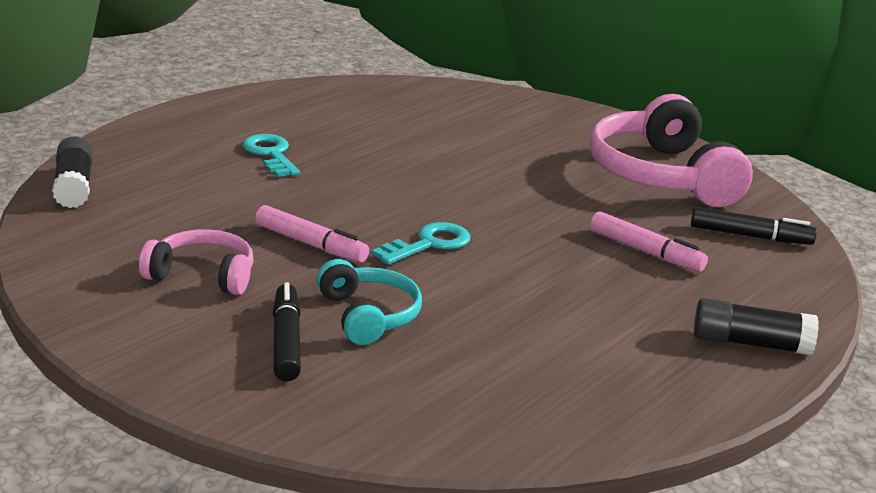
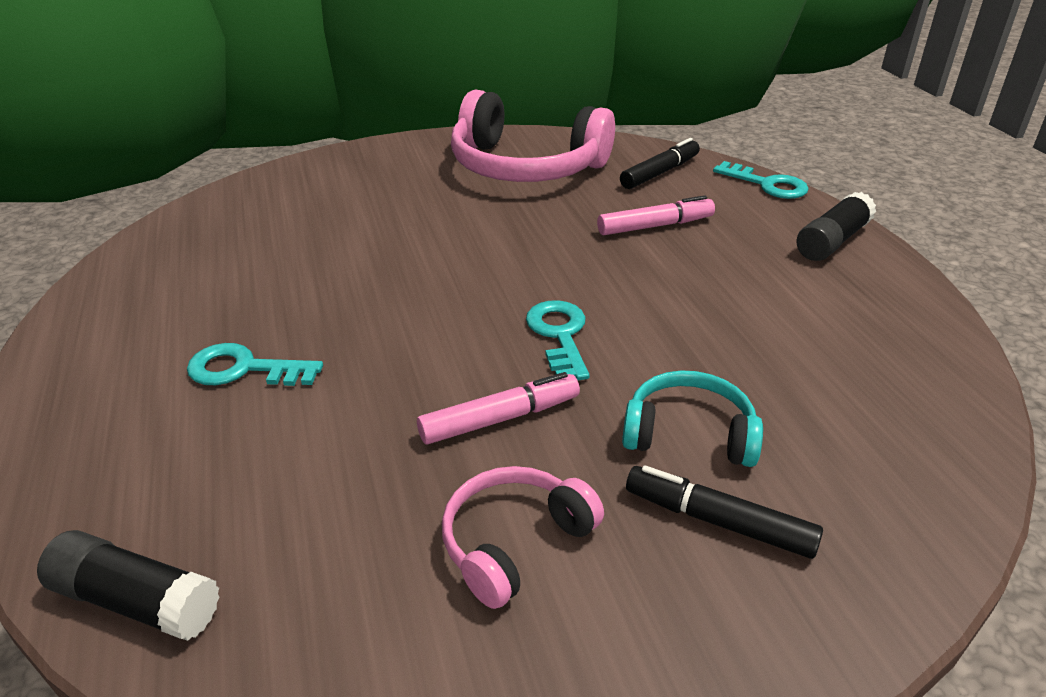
camera: 55 degrees left, 10 degrees up
none -> turquoise key [713,161,809,199]

